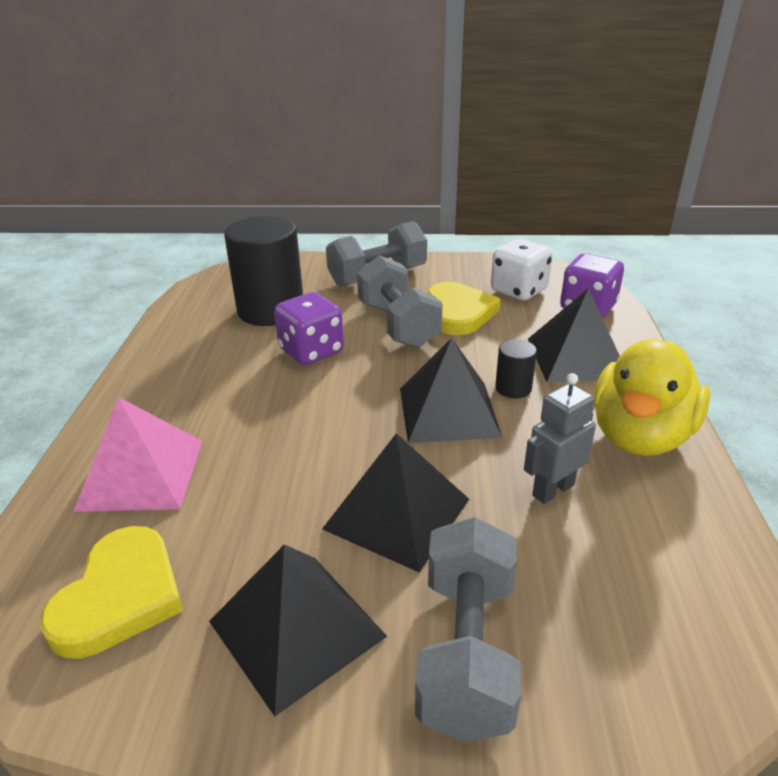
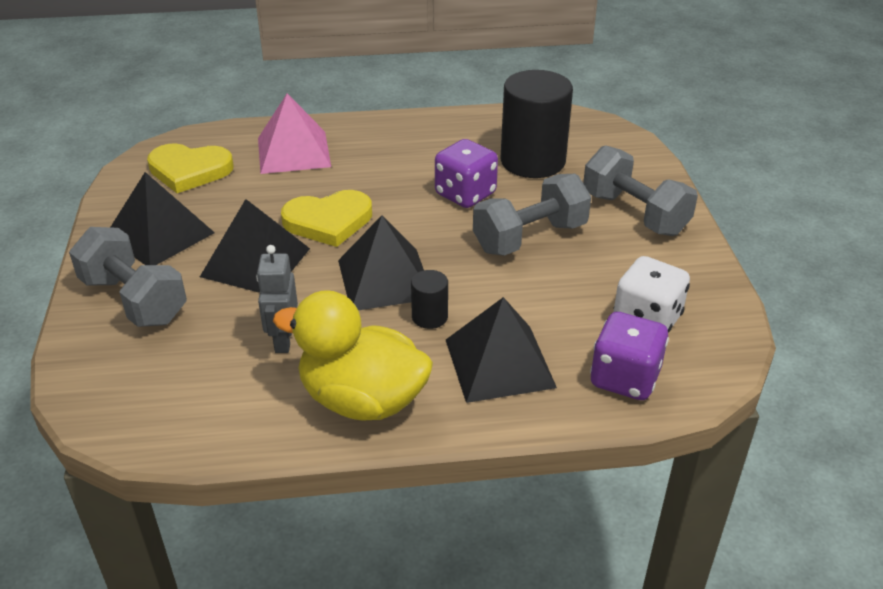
camera: 80 degrees right, 5 degrees up
grey dumbbell [415,517,521,742] -> grey dumbbell turned 45 degrees clockwise [69,227,187,327]
yellow heart [427,282,501,335] -> yellow heart moved to [281,190,372,247]
grey robot [524,373,596,504] -> grey robot turned 135 degrees counterclockwise [256,245,298,353]

